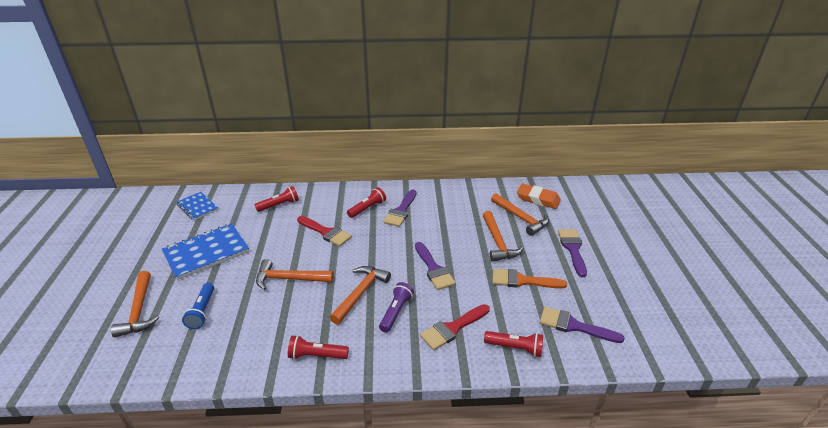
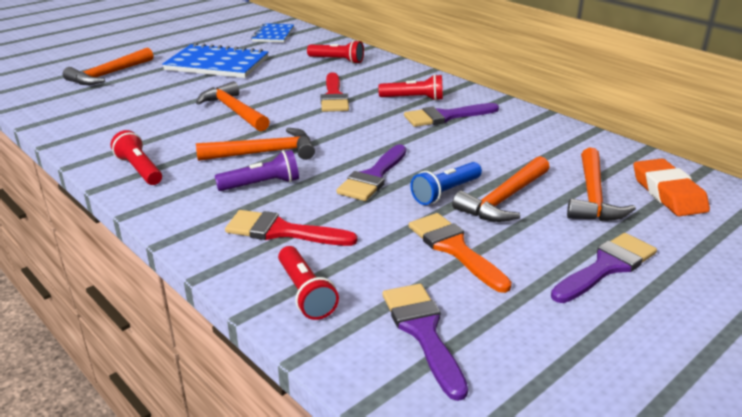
camera: 50 degrees right, 5 degrees down
blue flashlight [182,283,214,329] -> blue flashlight moved to [410,162,482,205]

